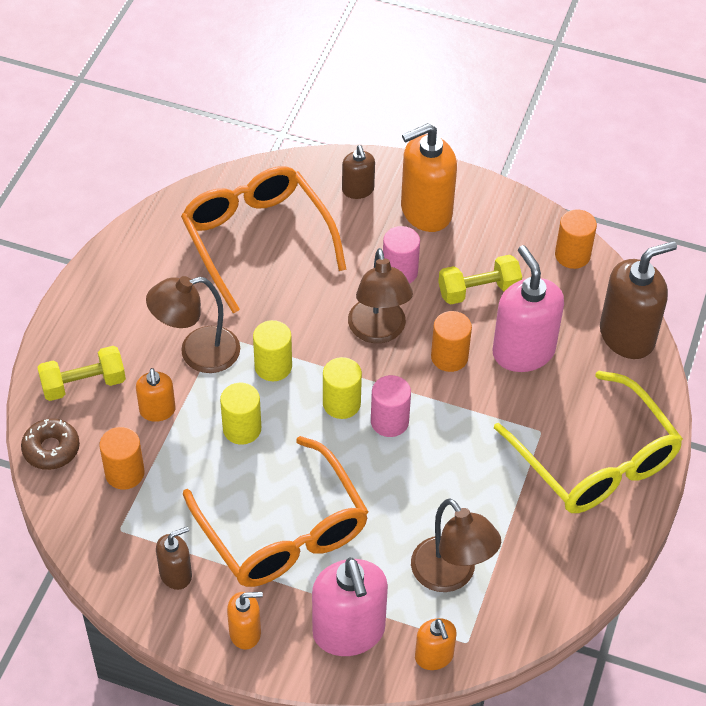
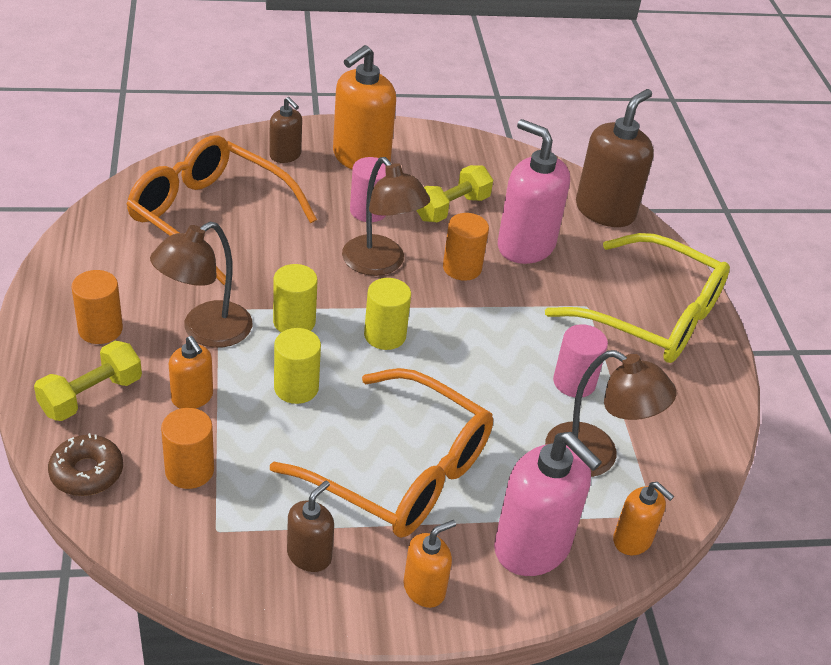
camera: 30 degrees left, 10 degrees down
pink cylinder [371,375,411,437] -> pink cylinder moved to [553,324,608,397]
orange cylinder [555,209,597,269] -> orange cylinder moved to [71,270,123,344]

